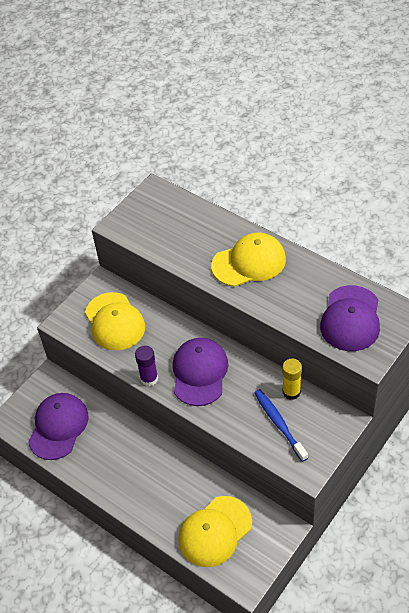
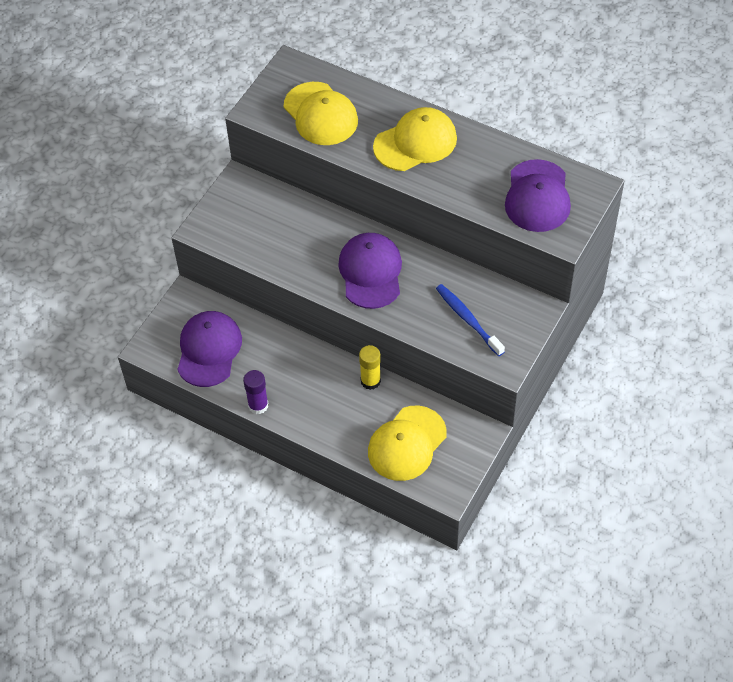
camera: 10 degrees left, 5 degrees up
yellow cap [85,292,145,351] -> yellow cap moved to [284,82,358,145]
purple glue stick [135,345,158,386] -> purple glue stick moved to [243,370,268,414]
yellow glue stick [282,359,302,400] -> yellow glue stick moved to [359,345,381,390]

